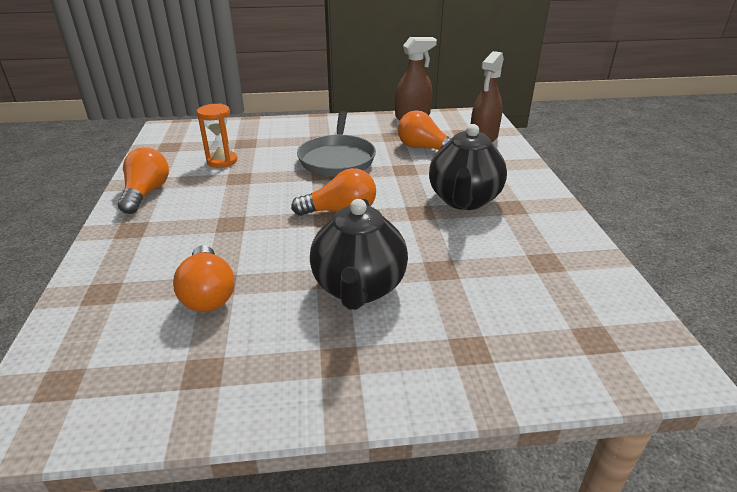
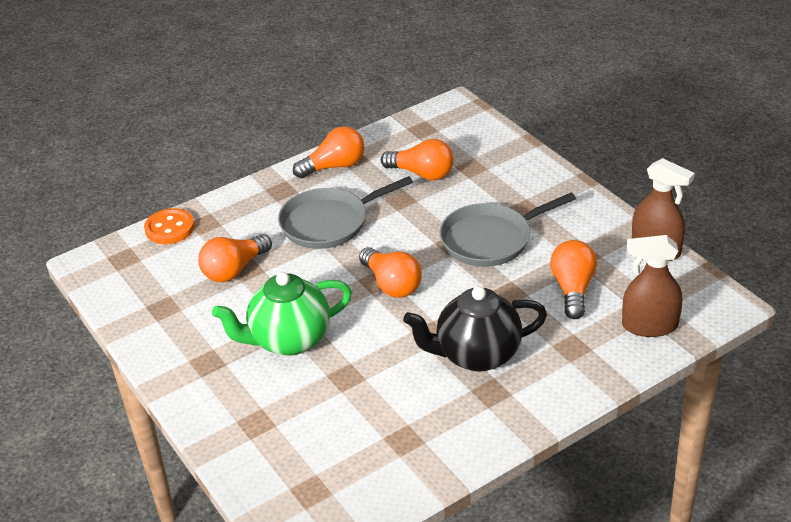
camera: 65 degrees right, 5 degrees up
orange hourglass [197,103,237,168] -> orange light bulb [381,139,454,180]
black teapot [310,199,408,310] -> green teapot [212,272,352,356]
none -> orange button [144,208,194,244]
none -> grey pan [278,176,413,249]

